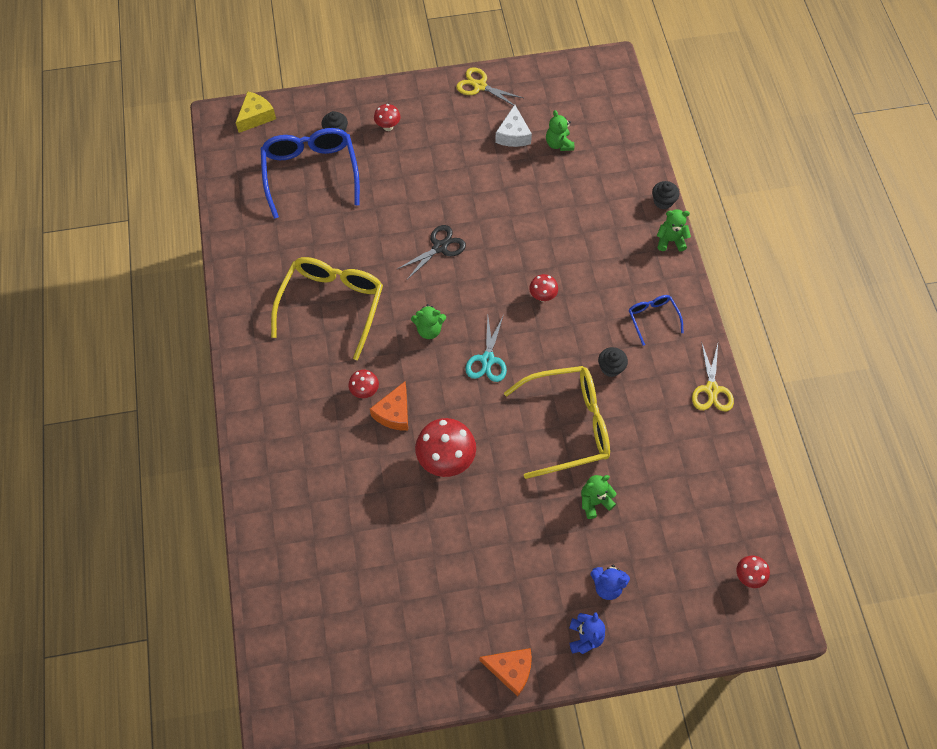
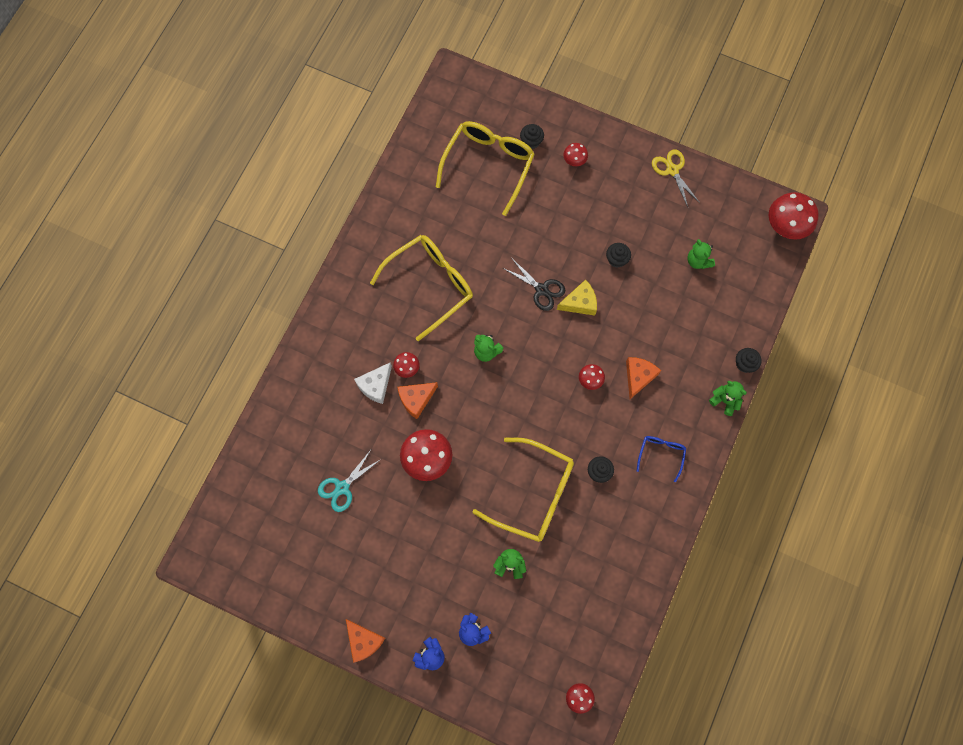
camera: 35 degrees right, 10 degrees up
yellow cheese [236,91,276,133] -> yellow cheese moved to [557,280,597,316]
blue glasses [261,128,360,219] -> yellow glasses [436,121,535,216]
black scissors [397,225,466,280] -> black scissors turned 45 degrees clockwise [503,260,565,311]
turquoise scissors [465,317,507,382] -> turquoise scissors moved to [318,450,381,512]
white cheese [495,105,532,147] -> white cheese moved to [354,362,392,404]
green teddy bear [546,110,574,151] -> green teddy bear turned 45 degrees counterclockwise [687,239,715,269]
yellow scissors [692,344,734,411] -> none
none -> black cupcake [606,243,631,268]
none -> orange cheese [626,357,661,399]
none -> red mushroom [769,192,818,240]

